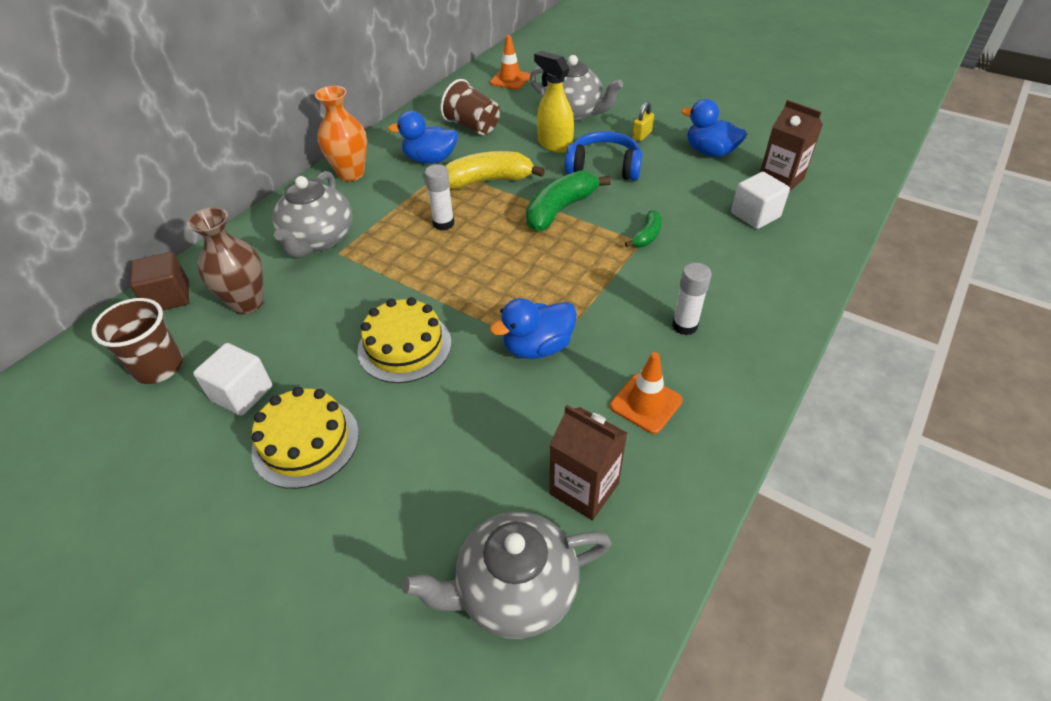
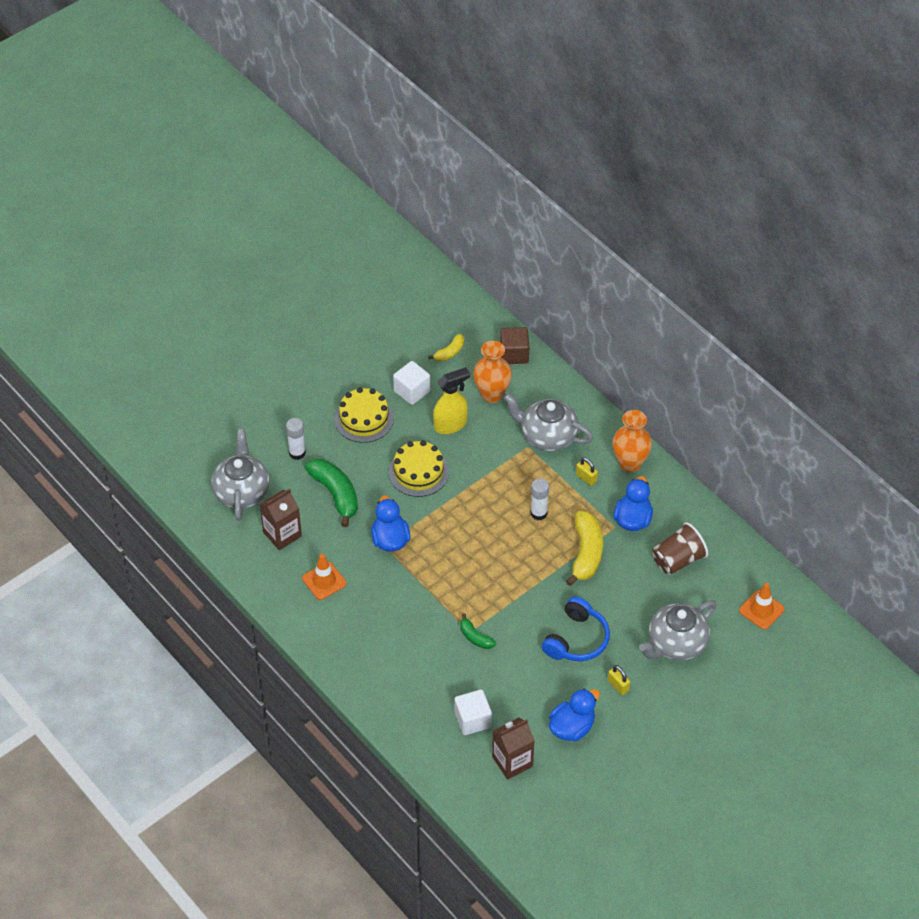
camera: 105 degrees right, 5 degrees up
brown cup [91,298,183,384] -> yellow banana [428,334,464,362]
brown vase [187,207,263,314] -> orange vase [473,341,512,403]
green banana [526,170,611,232] -> green banana moved to [305,459,358,527]
yellow spray bottle [534,51,574,153] -> yellow spray bottle moved to [433,367,470,434]
white glue stick [672,263,712,335] -> white glue stick moved to [286,418,306,460]
none -> yellow padlock [576,457,598,486]

